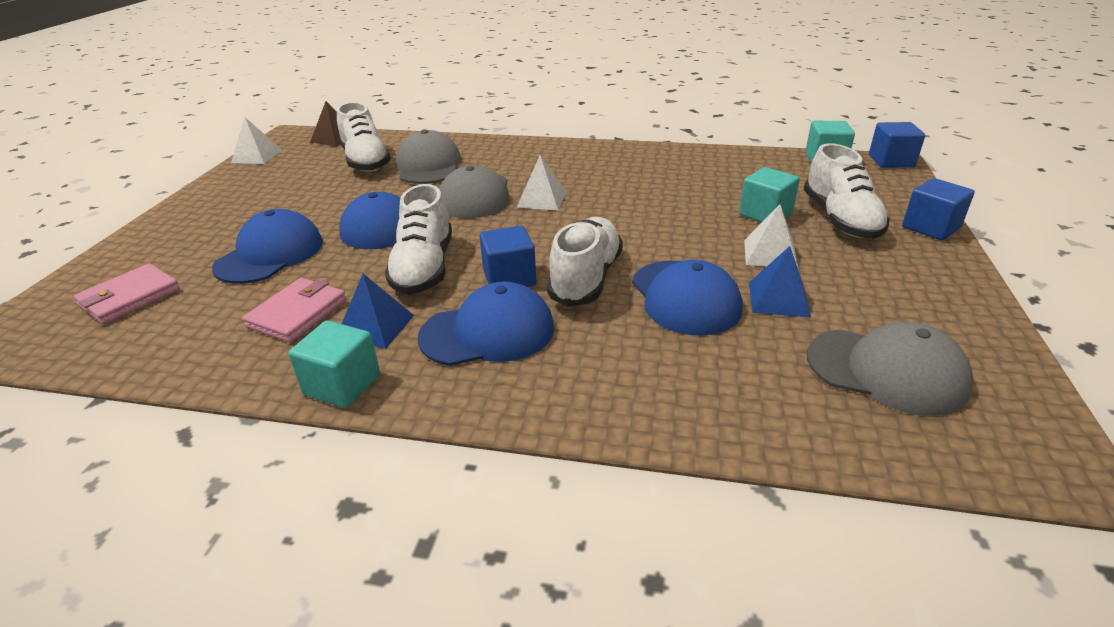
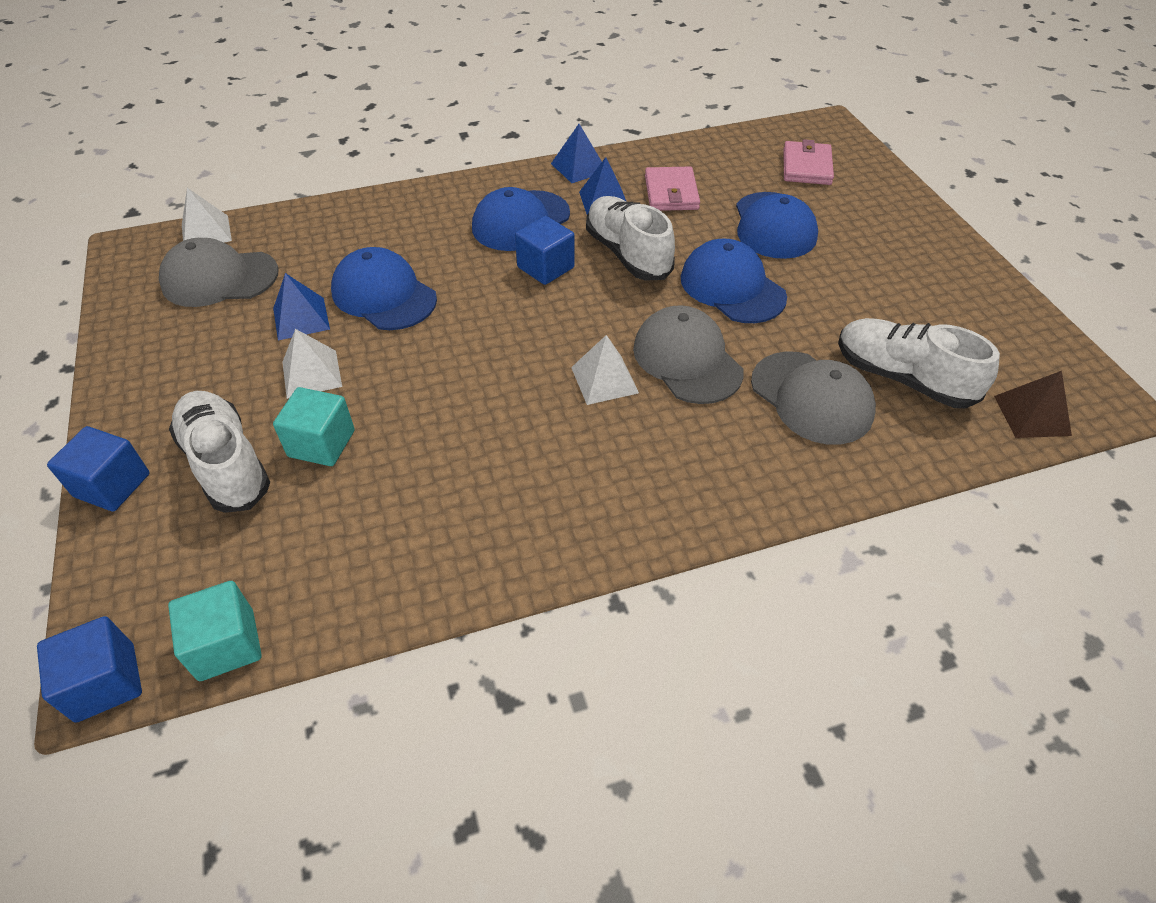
camera: 150 degrees right, 15 degrees up
white pyramid [231,117,282,164] -> white pyramid moved to [182,188,232,243]
turquoise cube [288,320,380,408] -> blue pyramid [551,124,602,183]
white shoe [547,217,623,307] -> none

